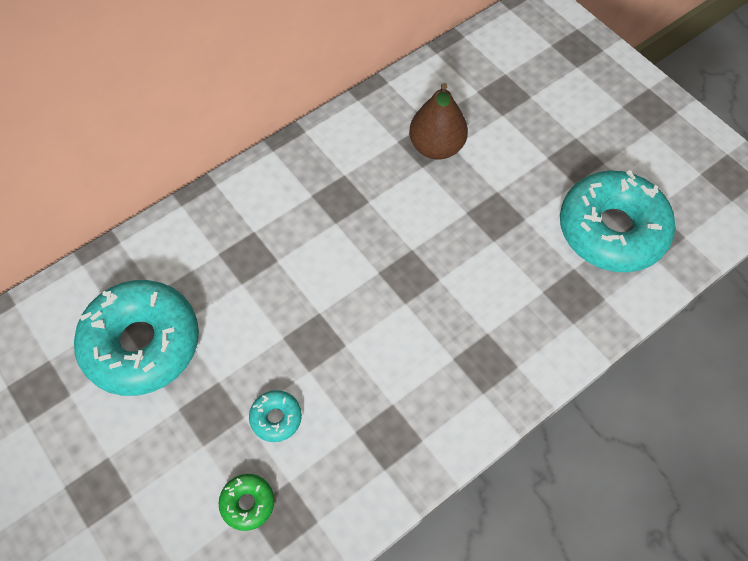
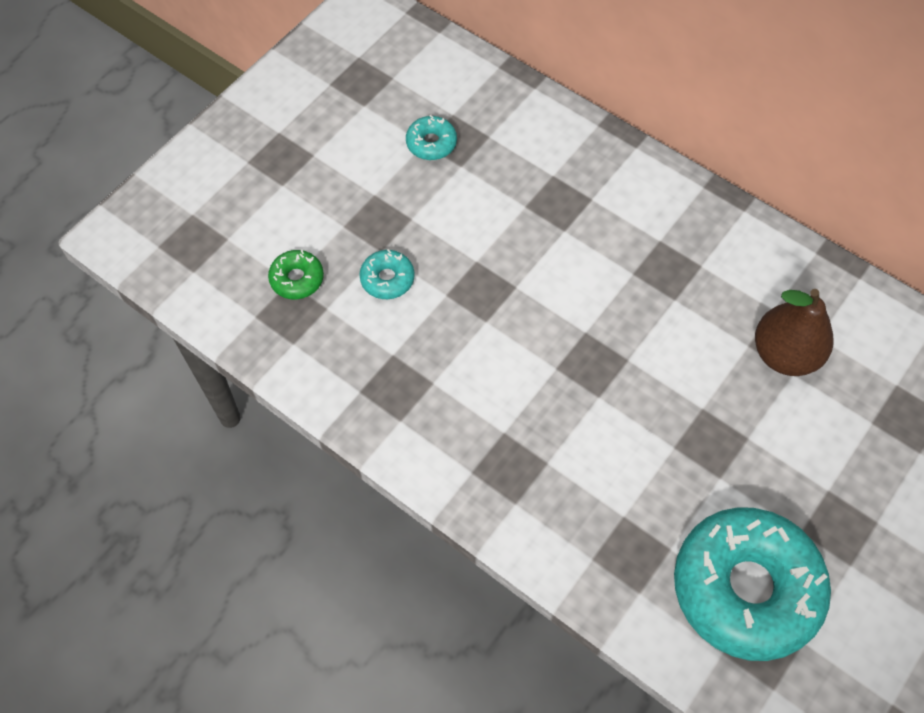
camera: 75 degrees right, 0 degrees up
turquoise donut [74,280,199,396] -> turquoise donut [406,115,457,160], size x0.42

